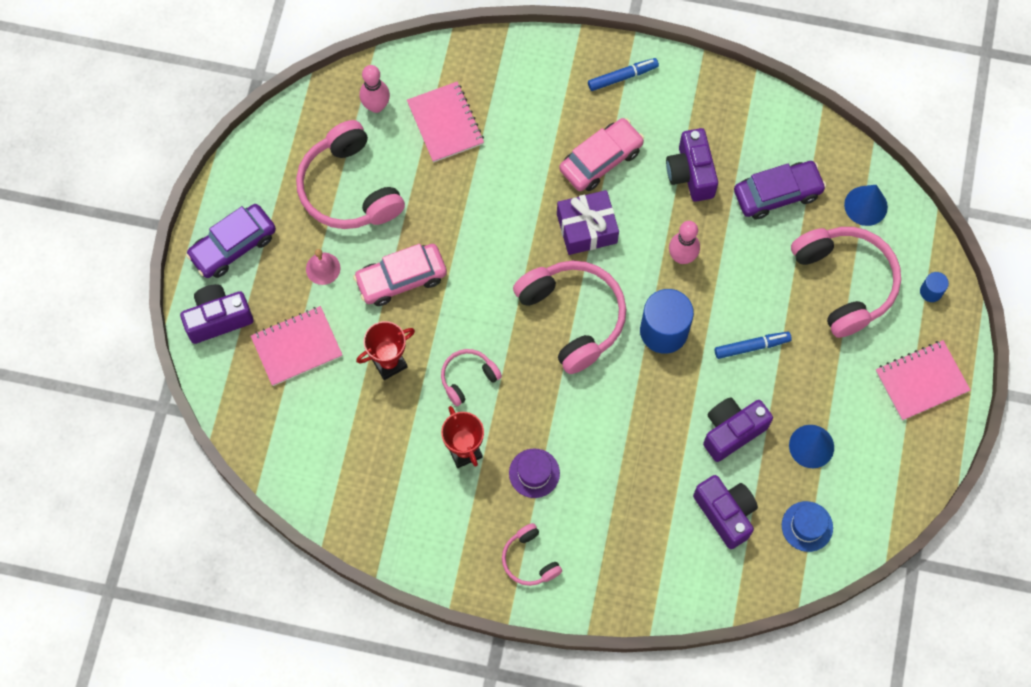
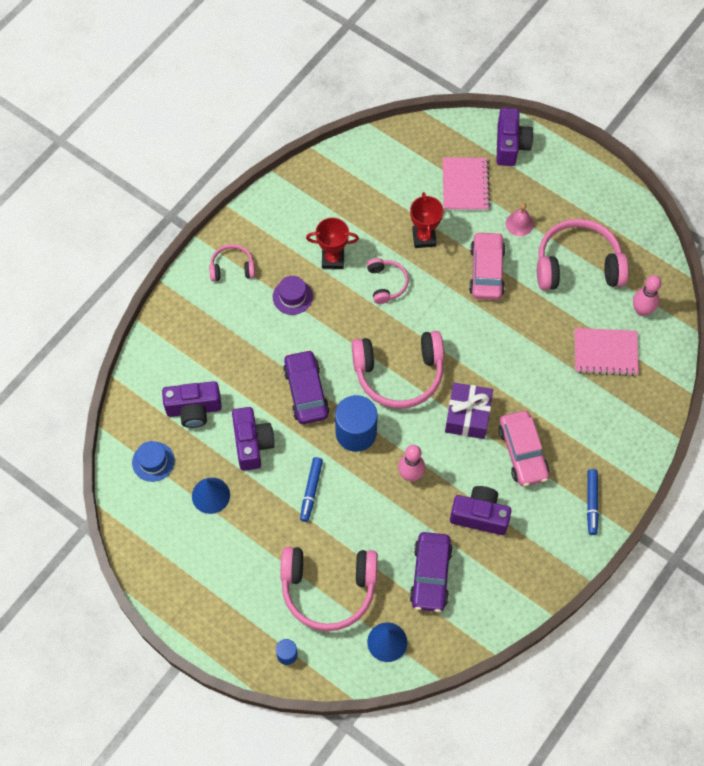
camera: 115 degrees right, 5 degrees down
purple car [186,204,276,278] -> purple car moved to [283,350,330,424]
pink notebook [876,340,970,421] -> none

